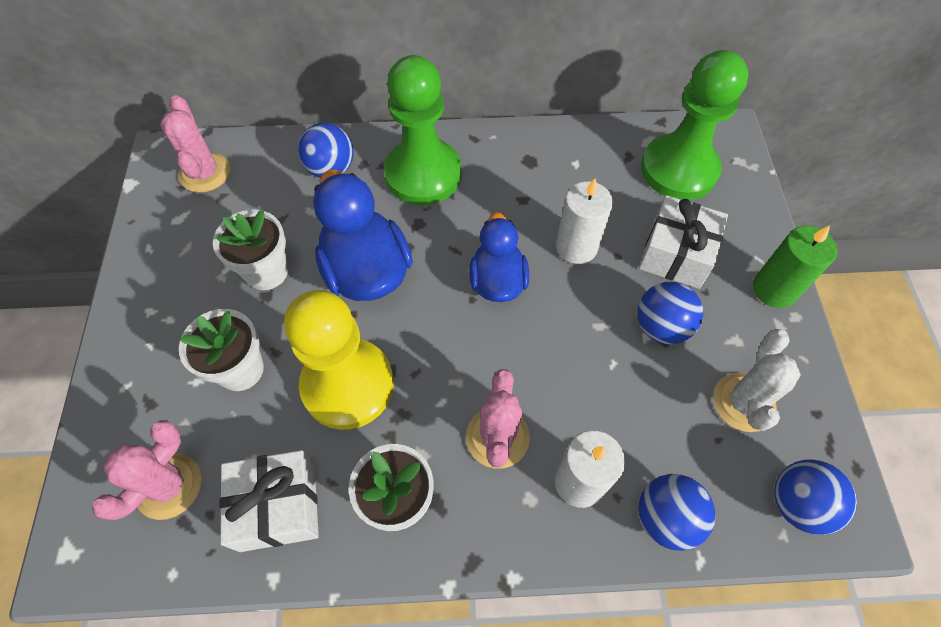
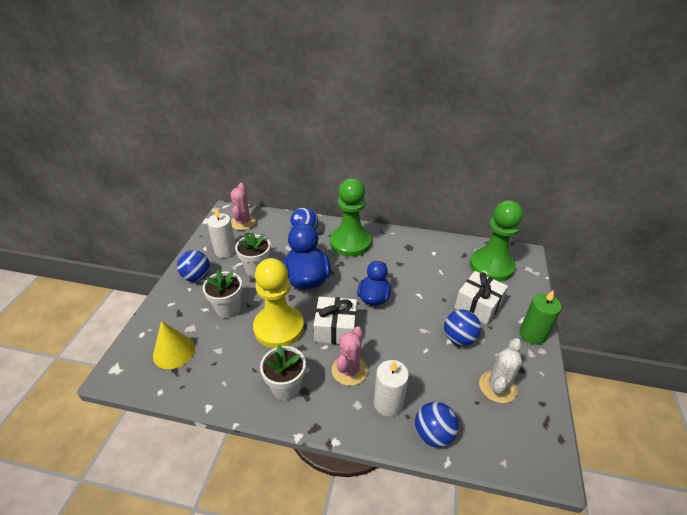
camera: 15 degrees right, 20 degrees down
pink cactus [92,420,202,520] -> yellow cone [153,321,195,369]
white gift [219,450,319,552] -> white gift moved to [313,297,357,344]
white candle [556,179,613,264] -> white candle moved to [207,208,236,258]
blue ball [774,459,857,535] -> blue ball moved to [177,250,210,282]

